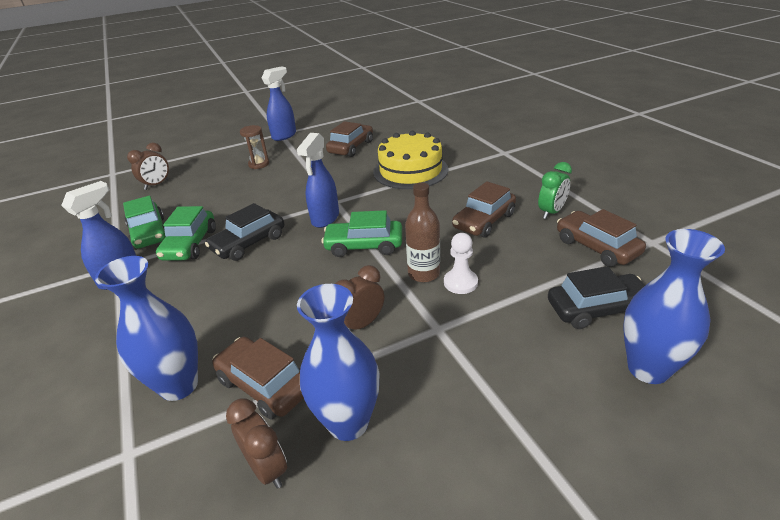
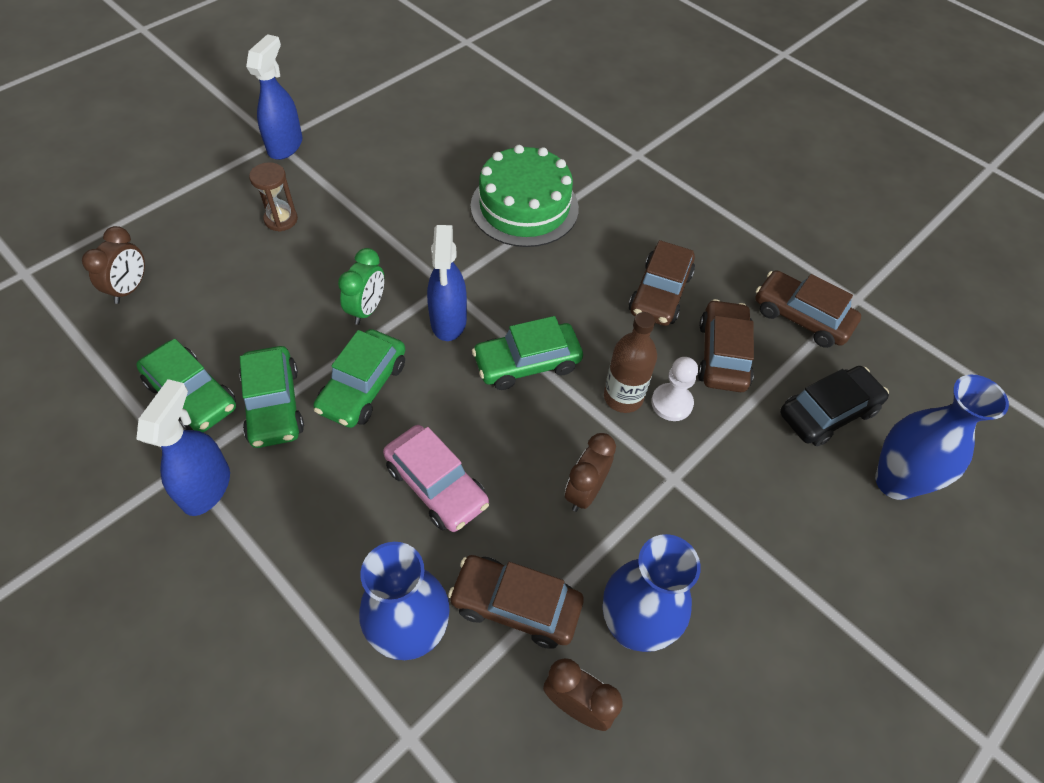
camera: 25 degrees left, 20 degrees up
black car [205,203,285,261] -> green car [314,329,405,428]
brown car [326,121,373,157] -> brown car moved to [698,299,754,392]
yellow cake [373,131,448,189] -> green cake [471,145,579,247]
green clock [538,162,572,219] -> green clock moved to [338,248,384,325]
none -> pink car [383,425,489,532]

